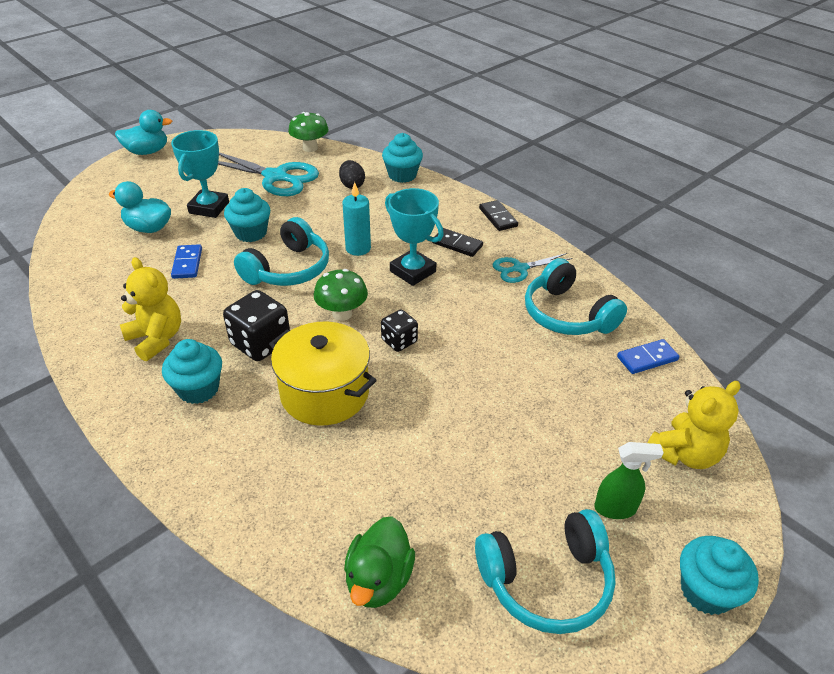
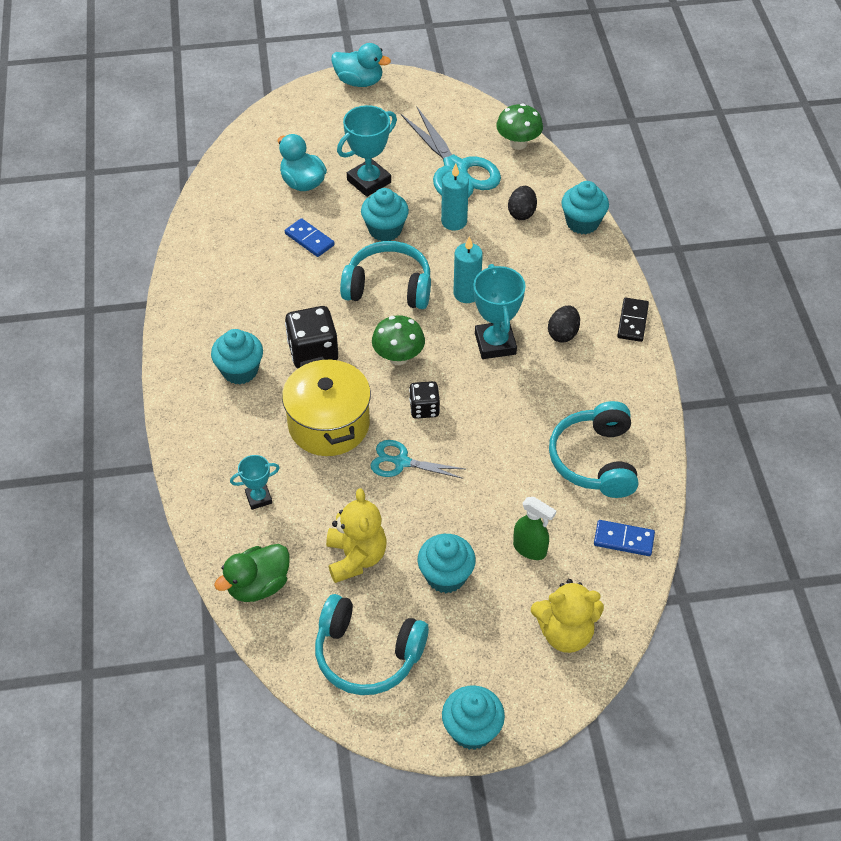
camera: 35 degrees right, 10 degrees up
yellow teddy bear [120,257,181,361] -> yellow teddy bear moved to [326,488,387,583]
blue domino [171,244,202,279] -> blue domino turned 75 degrees counterclockwise [285,218,335,257]
turquoise headphones [234,217,329,286] -> turquoise headphones turned 150 degrees counterclockwise [340,241,431,309]
black domino [432,228,483,257] -> black egg [548,305,580,343]
turquoise scissors [493,253,573,283] -> turquoise scissors moved to [371,440,465,479]
green spray bottle [594,442,664,519] -> green spray bottle moved to [513,497,556,560]
none -> turquoise trophy [230,455,280,510]
none -> turquoise cupcake [418,534,476,593]
none -> turquoise candle [441,164,469,231]

